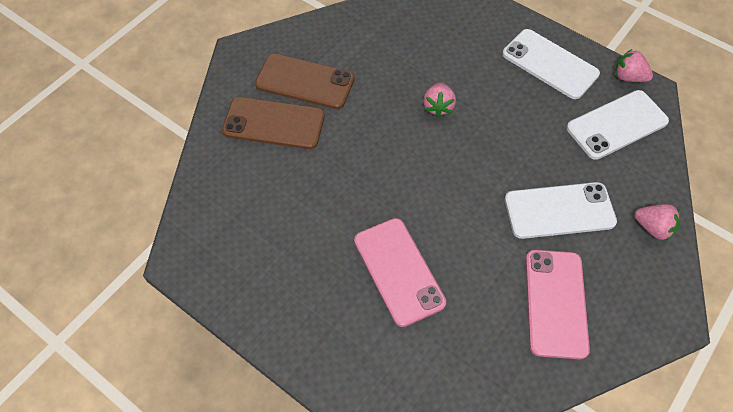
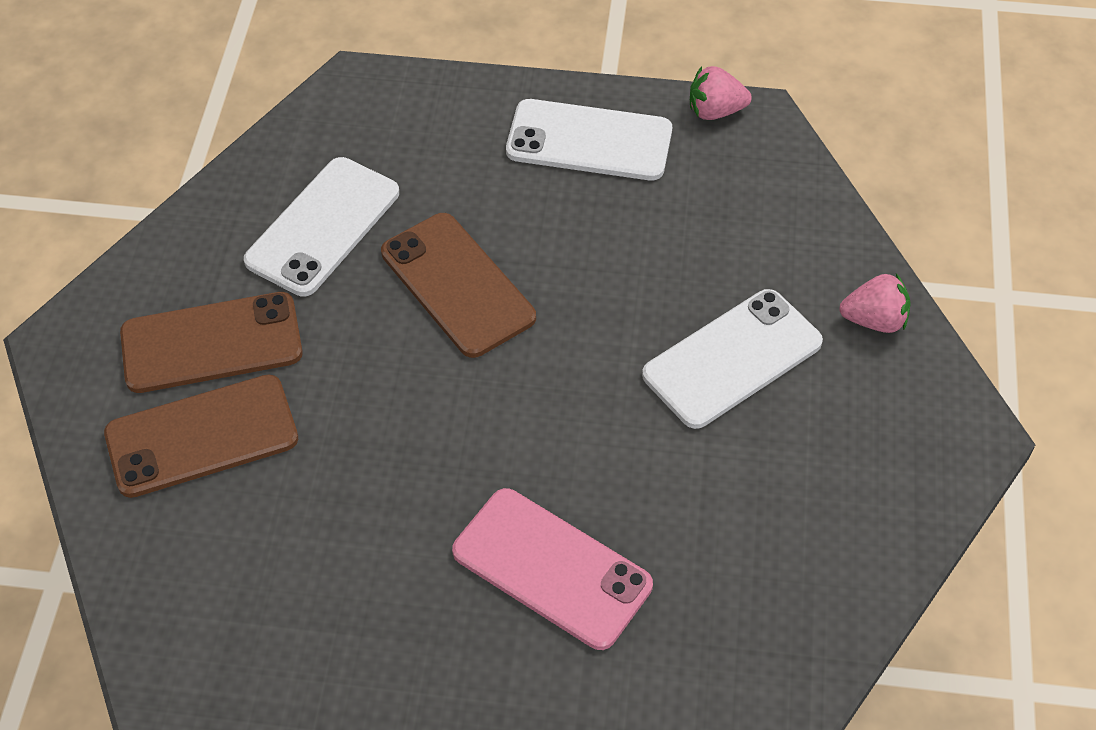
camera: 30 degrees left, 5 degrees down
pink strawberry [423,83,456,118] -> brown phone [381,213,536,358]
pink phone [526,250,590,359] -> none
white phone [567,90,669,160] -> white phone moved to [244,157,399,297]

